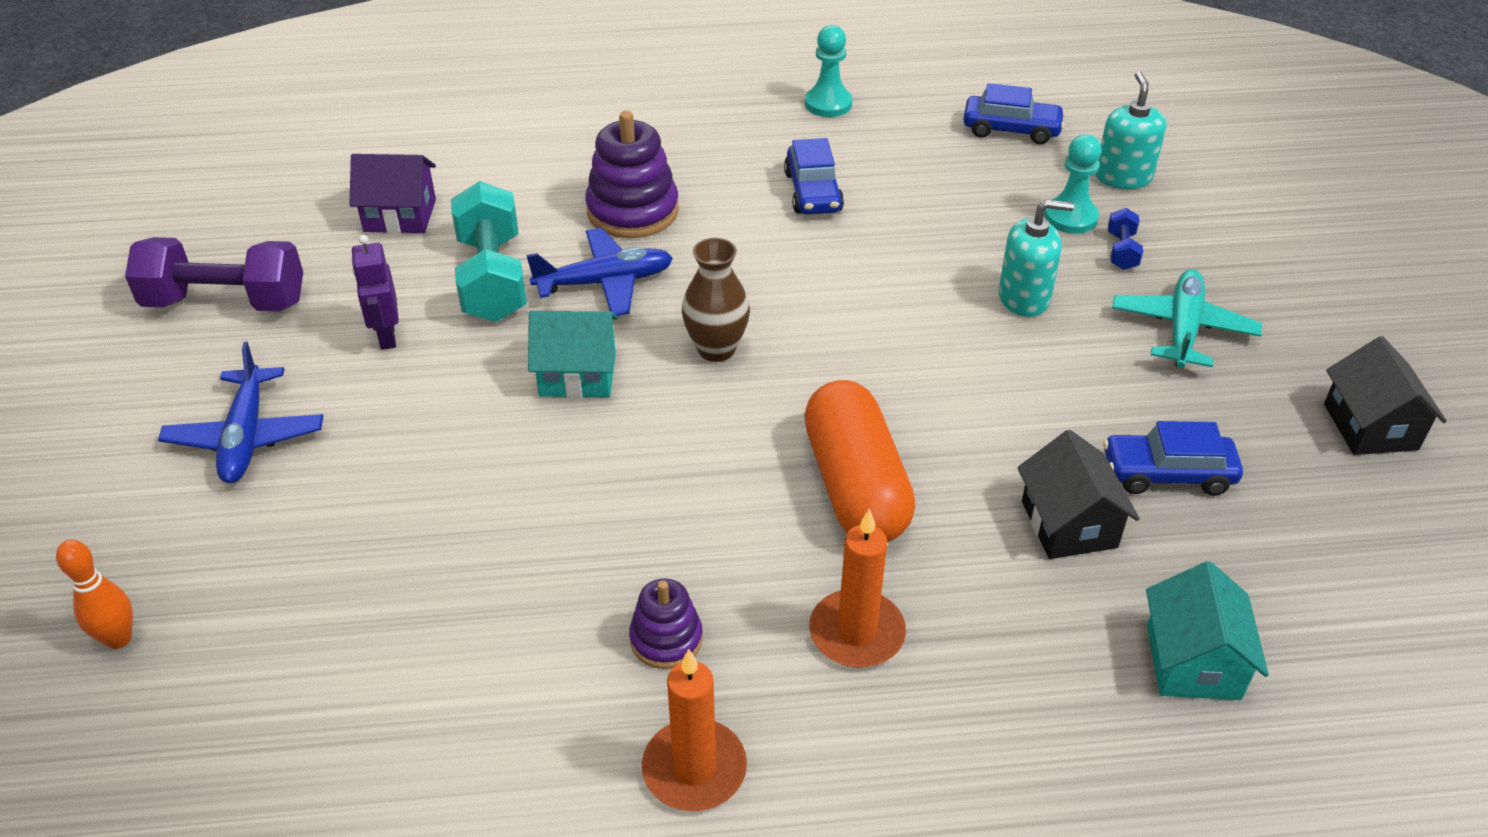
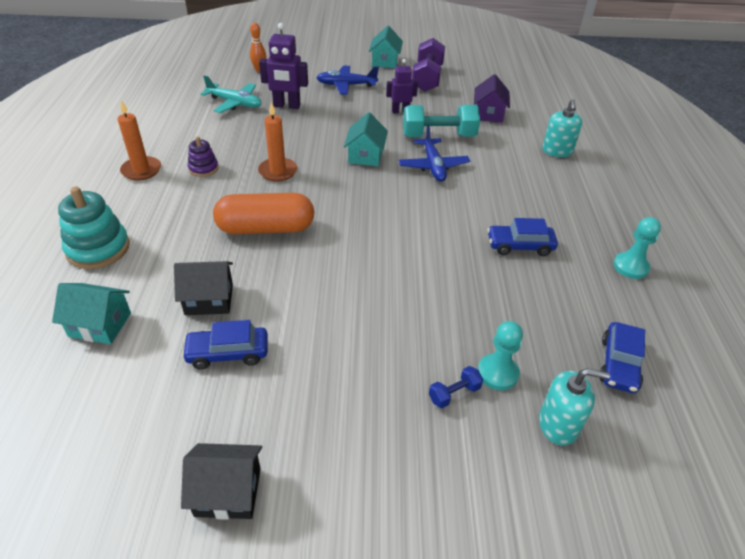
camera: 95 degrees right, 0 degrees up
purple stacking toy [585,111,679,238] -> none
brown vase [682,238,750,362] -> none
orange candle [809,509,906,668] -> orange candle moved to [258,102,297,182]
turquoise soap dispenser [998,199,1074,317] -> turquoise soap dispenser moved to [542,99,582,157]
blue car [1103,421,1243,496] -> blue car turned 105 degrees counterclockwise [182,320,268,369]
blue dumbbell [1108,208,1143,270] -> blue dumbbell turned 45 degrees counterclockwise [429,366,483,408]
turquoise plane [1112,269,1262,368] -> turquoise plane moved to [201,75,262,113]
none -> turquoise stacking toy [58,187,130,269]
none -> purple robot [259,23,308,109]
none -> turquoise house [369,26,403,68]

